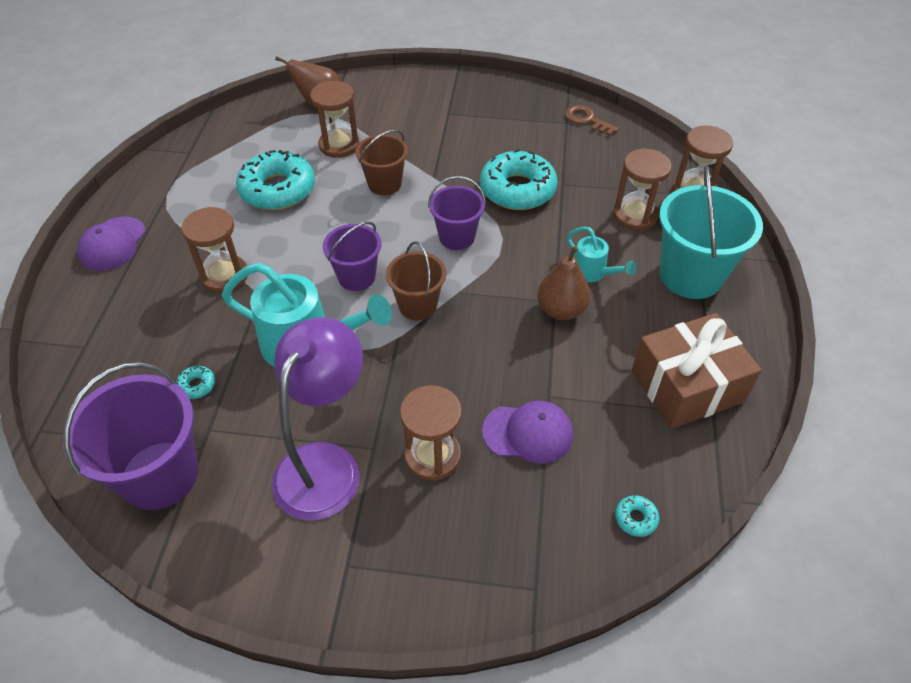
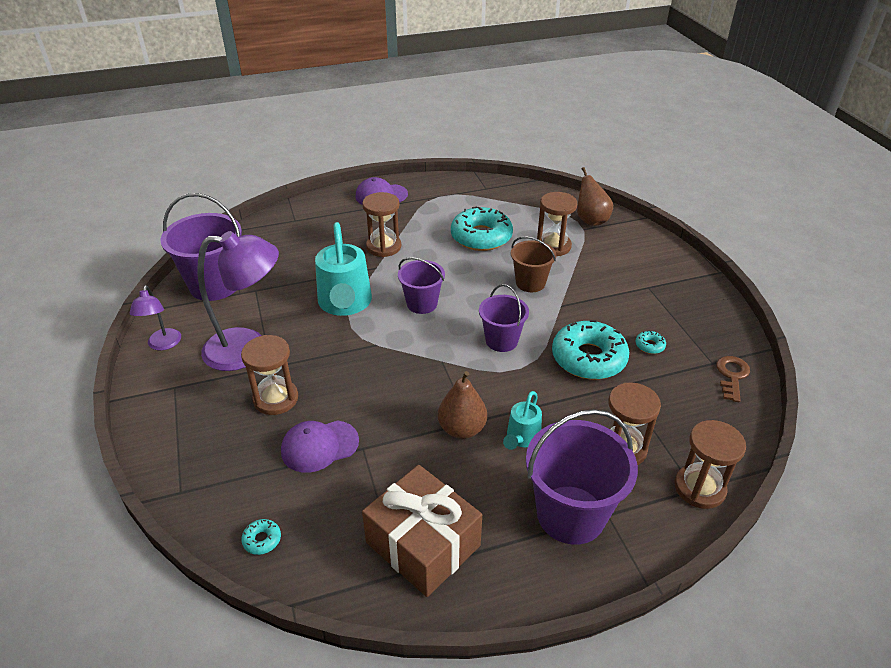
camera: 65 degrees right, 10 degrees down
turquoise donut [176,366,215,399] -> turquoise donut moved to [636,330,666,354]
brown bucket [386,241,446,320] -> none
purple cap [482,401,573,464] -> purple cap turned 90 degrees clockwise [281,420,359,473]
turquoise bucket [659,165,763,299] -> purple bucket [526,409,638,545]
none -> purple lamp [130,286,181,350]

